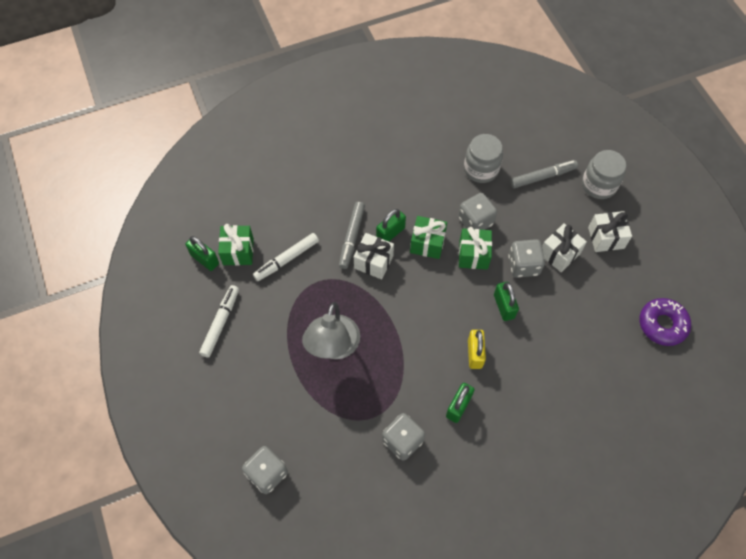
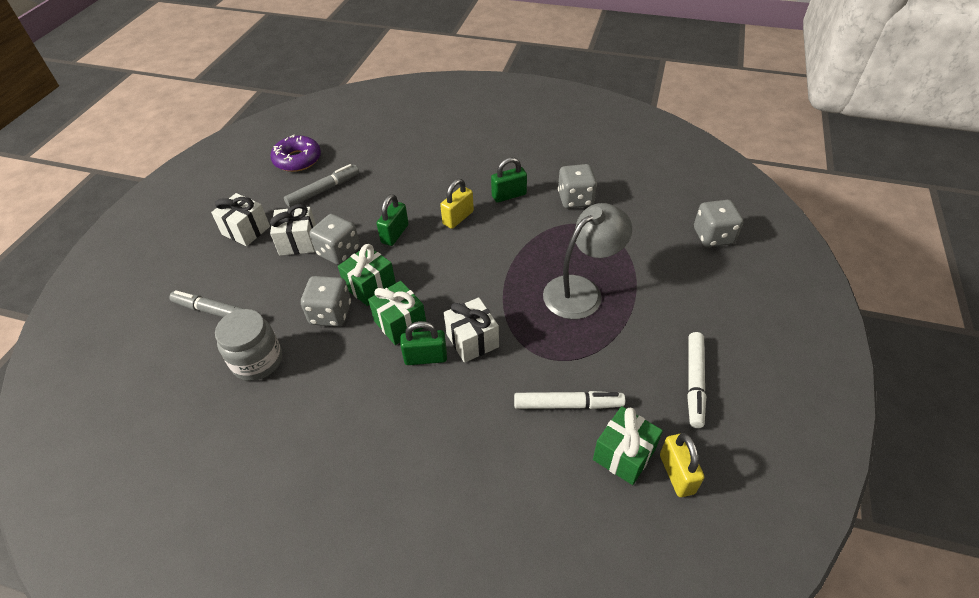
camera: 140 degrees left, 15 degrees down
green padlock [185,236,219,271] -> yellow padlock [660,433,704,497]
white marker [199,285,239,358] -> white marker turned 45 degrees counterclockwise [687,332,707,428]
grey marker [339,202,365,269] -> grey marker moved to [284,164,359,207]
grey jar [582,150,626,199] -> none

